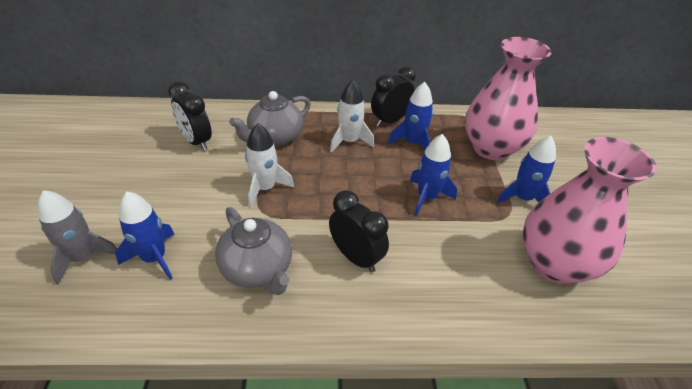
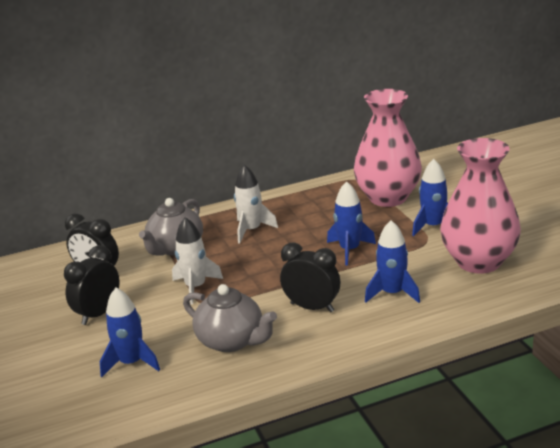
camera: 15 degrees left, 15 degrees down
grey rocket [38,190,117,285] -> none
black clock [371,67,416,127] -> black clock moved to [64,245,119,325]
blue rocket [388,82,433,151] -> blue rocket moved to [365,220,420,303]

